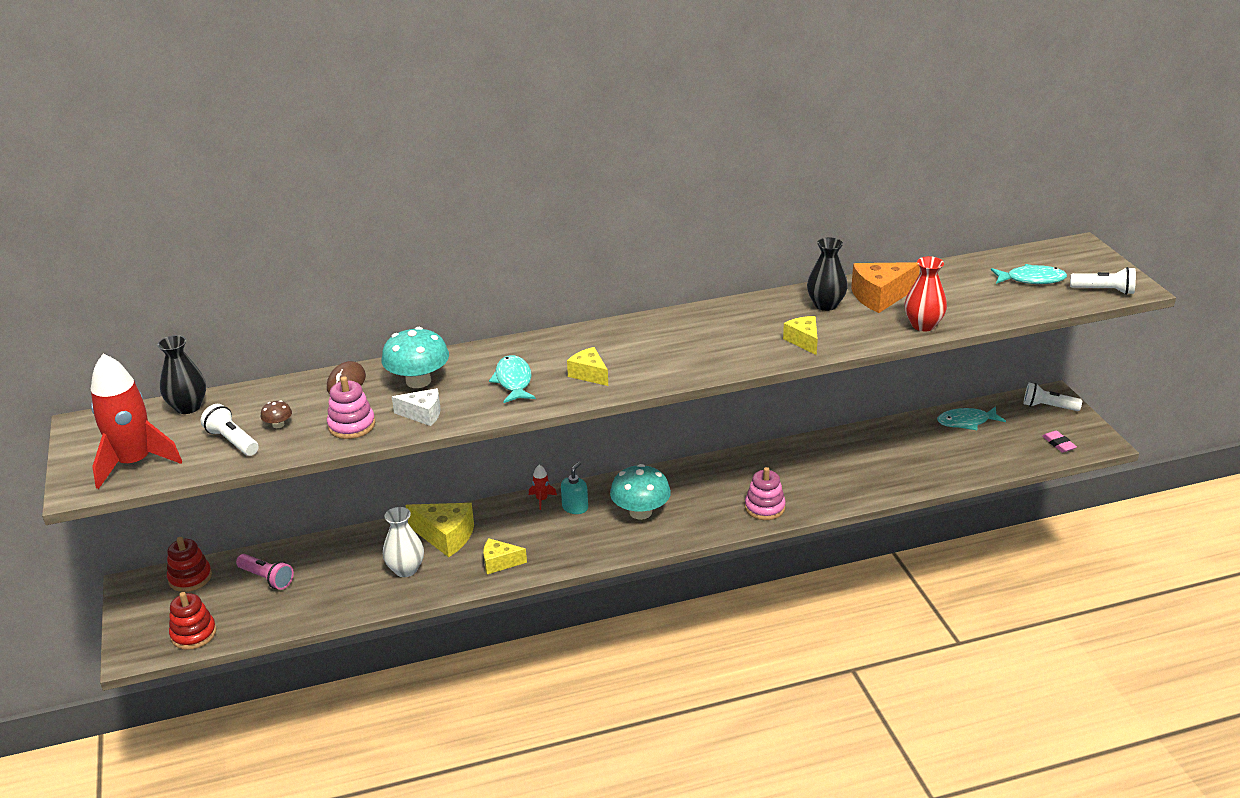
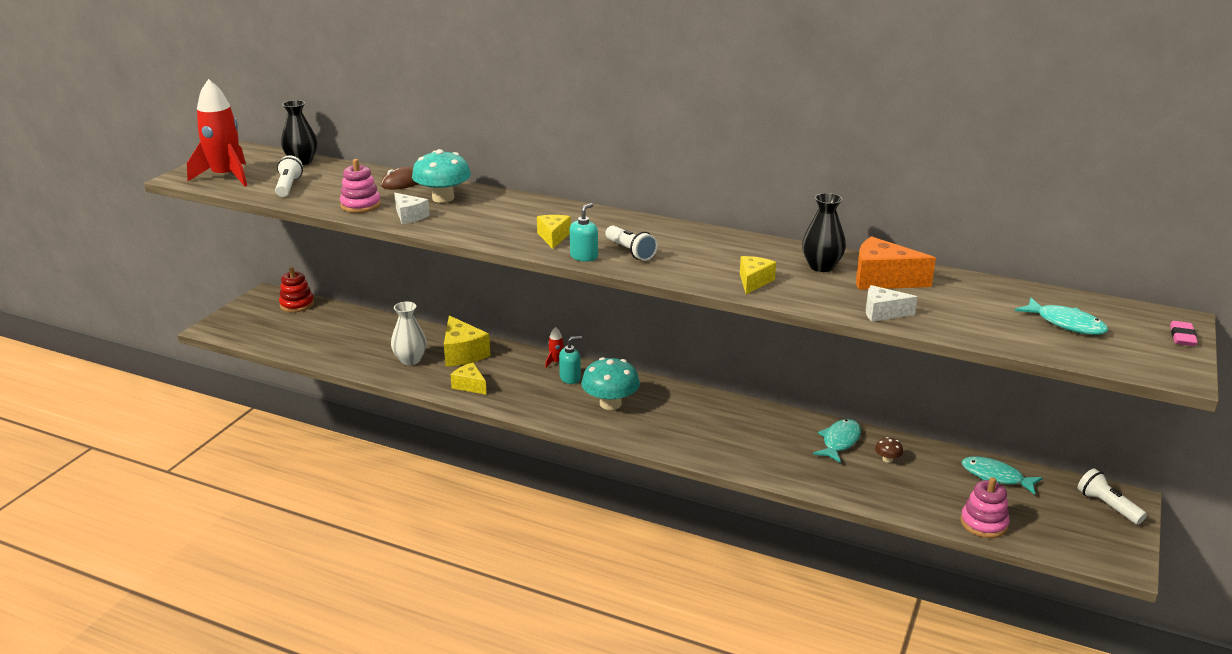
camera: 40 degrees right, 5 degrees down
red stacking toy [169,592,217,650] -> none
pink flashlight [236,554,294,590] -> none
brown mushroom [261,400,292,428] -> brown mushroom moved to [875,437,903,463]
turquoise fish [489,355,536,403] -> turquoise fish moved to [813,419,861,463]
pink stacking toy [745,467,786,520] -> pink stacking toy moved to [960,477,1010,538]
red vase [904,256,947,331] -> white cheese [866,285,917,322]
pink eraser [1042,431,1077,453] -> pink eraser moved to [1170,321,1198,346]
white flashlight [1070,267,1136,295] -> white flashlight moved to [605,225,658,261]
none -> turquoise soap dispenser [570,203,598,262]

